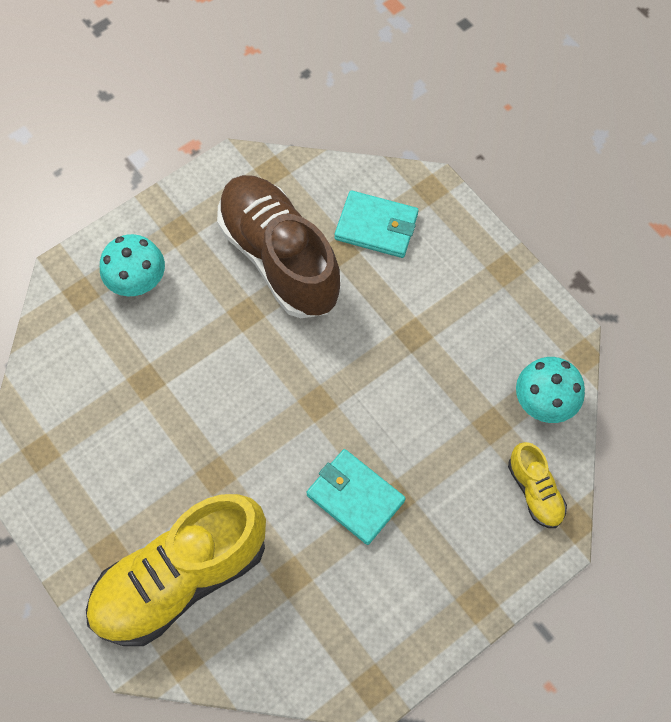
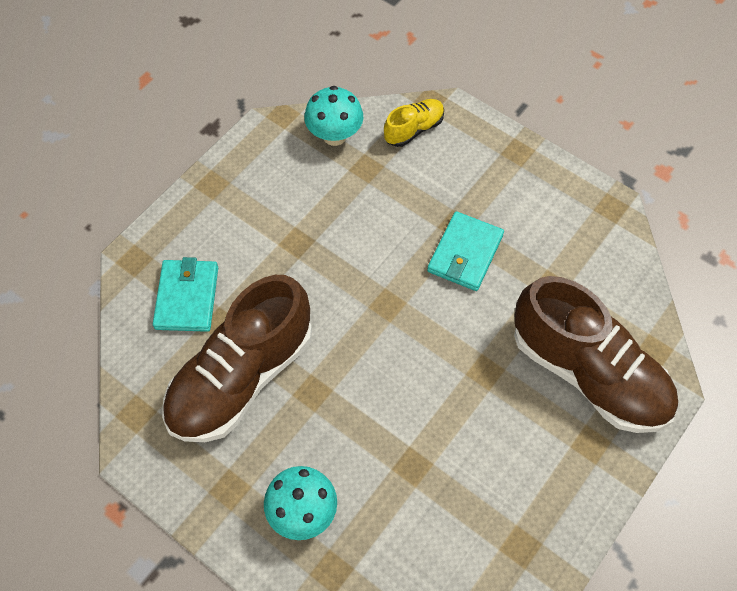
camera: 105 degrees left, 5 degrees down
yellow shoe [86,494,266,646] -> brown shoe [514,276,678,433]

